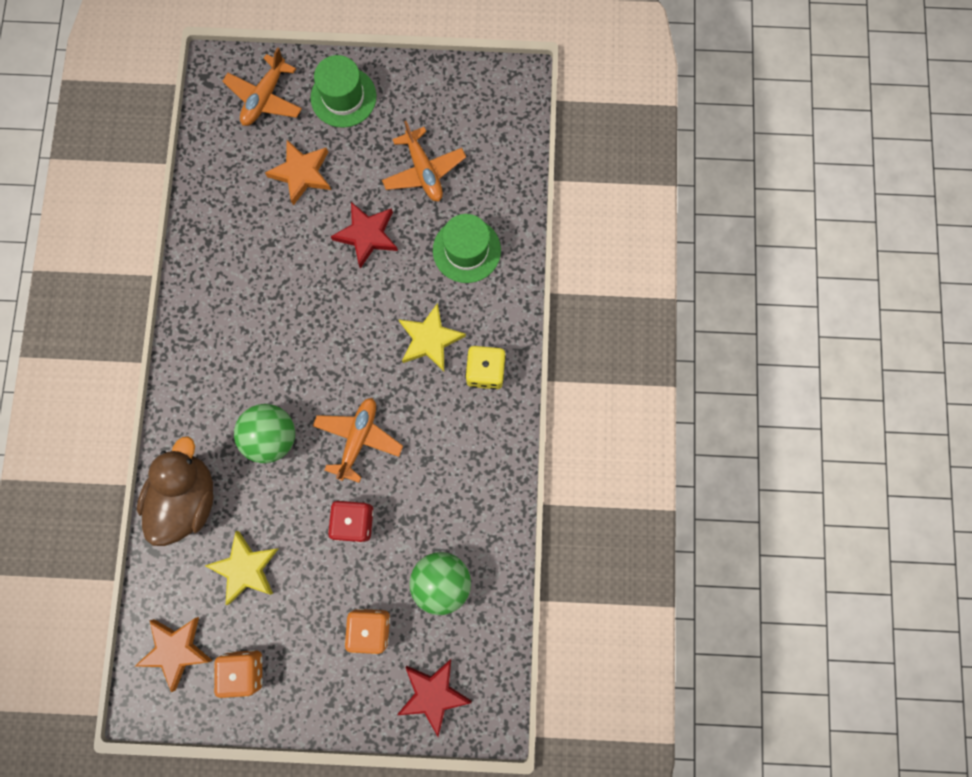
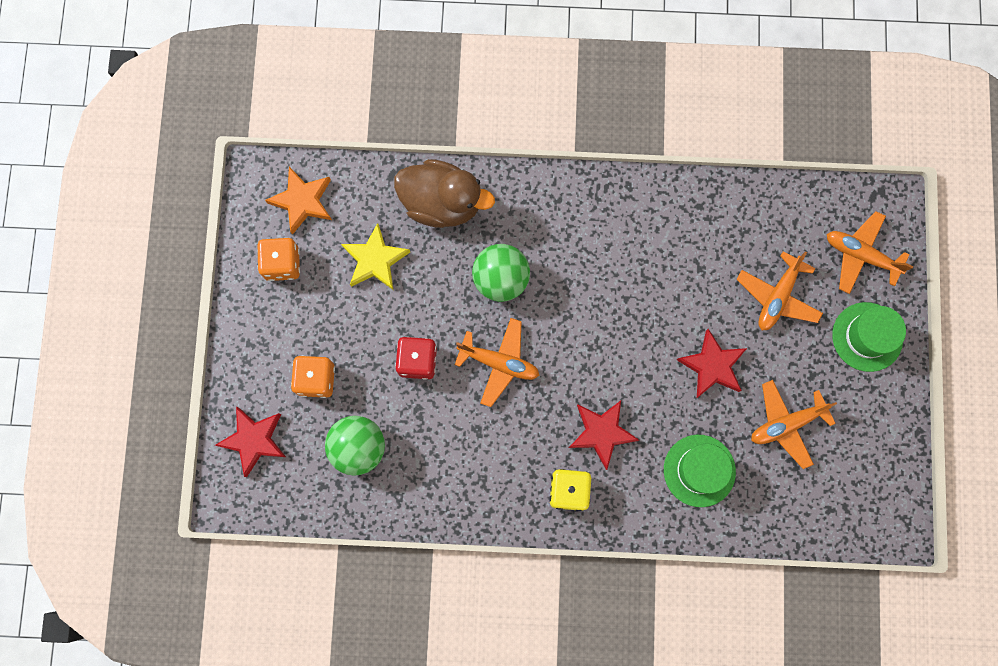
camera: 90 degrees right, 0 degrees up
orange star [265,140,331,206] -> orange plane [736,251,823,330]
yellow star [398,303,466,371] -> red star [569,401,639,470]

